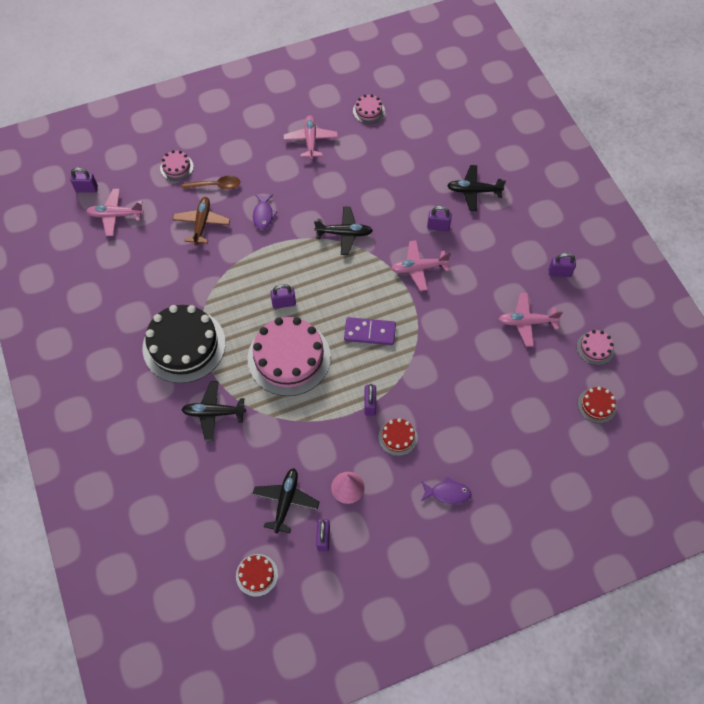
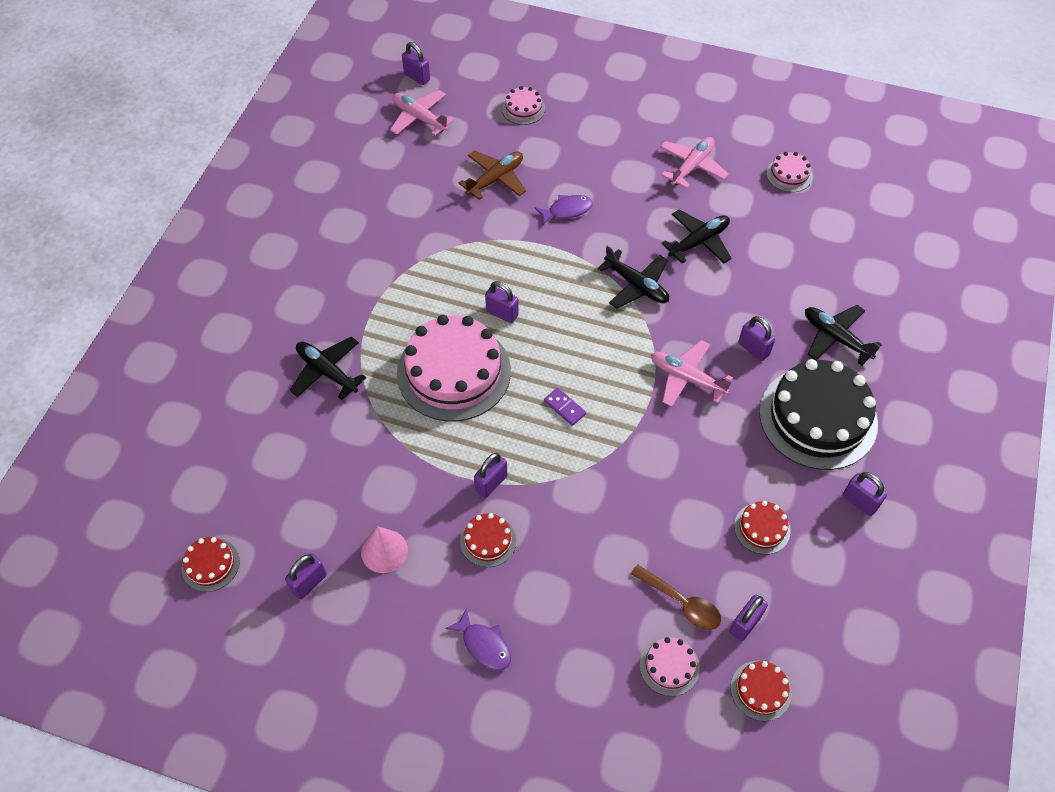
camera: 40 degrees right, 5 degrees down
black cake [143,305,226,383] -> black cake moved to [759,359,878,470]
brown spoon [182,176,240,190] -> brown spoon moved to [631,564,721,630]
black plane [252,468,319,533] -> black plane moved to [661,209,731,263]
purple fish [253,195,277,229] -> purple fish turned 150 degrees counterclockwise [534,195,593,225]
purple domino [344,317,396,345] -> purple domino [544,388,586,426], size x0.58
pink plane [499,293,563,347] -> red cake [734,501,791,555]
pink cake [577,330,614,365] -> pink cake moved to [640,637,700,696]
none -> purple padlock [730,595,768,641]

